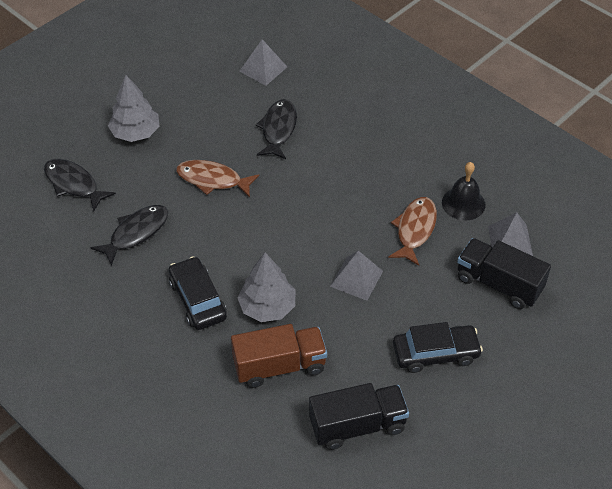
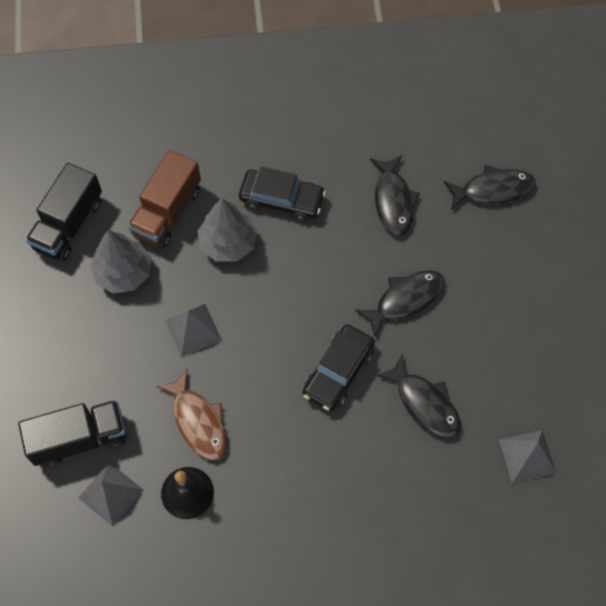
camera: 130 degrees right, 15 degrees up
grey tree [108,75,160,142] -> grey tree moved to [90,230,151,293]
brown fish [176,160,259,197] -> black fish [355,270,445,336]
black car [393,322,483,373] -> black car moved to [303,324,375,411]

